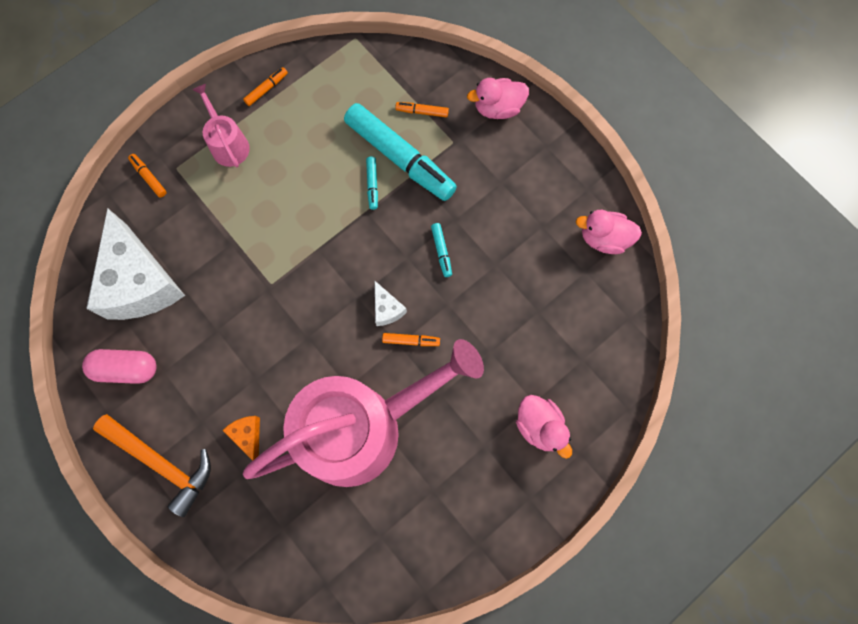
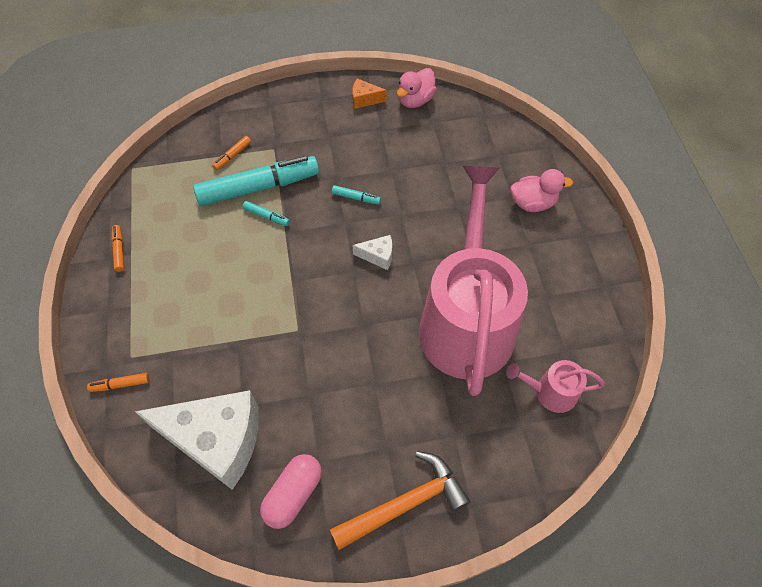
camera: 60 degrees left, 15 degrees down
pink watering can [192,84,250,167] -> pink watering can moved to [506,360,605,413]
orange cheese [222,416,260,461] -> orange cheese moved to [352,79,387,109]
orange marker [382,333,440,346] -> none
pink duck [467,78,529,119] -> none

